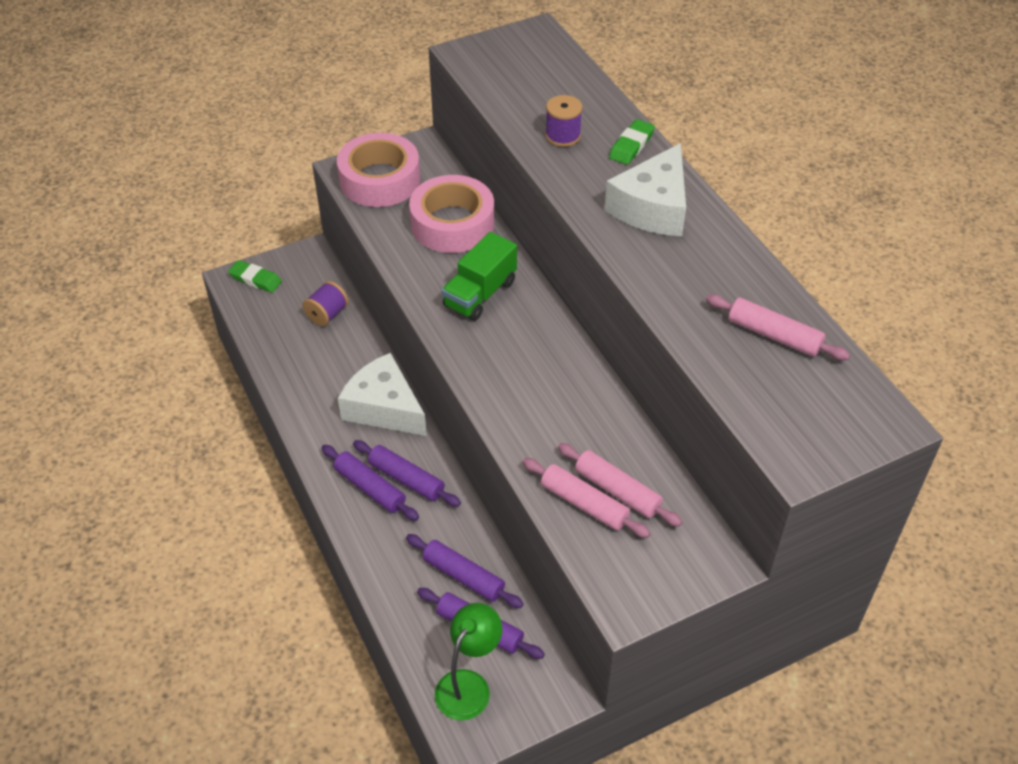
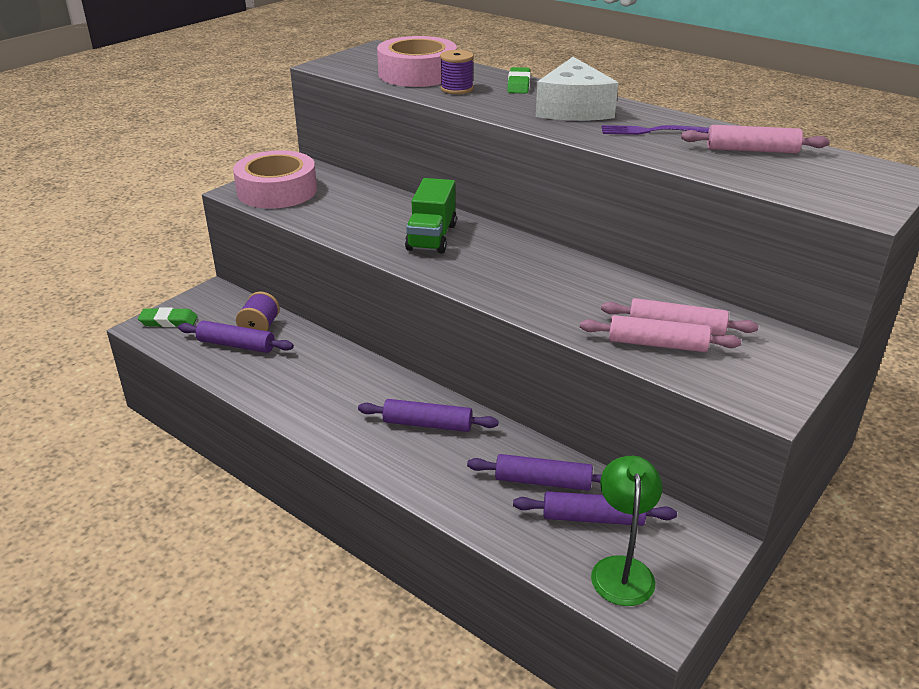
camera: 25 degrees left, 15 degrees down
purple rolling pin [321,445,419,521] -> purple rolling pin moved to [178,320,294,353]
white cheese [338,353,427,436] -> none
pink tape [409,175,494,253] -> pink tape moved to [377,36,457,87]
none -> purple fork [602,125,709,135]

